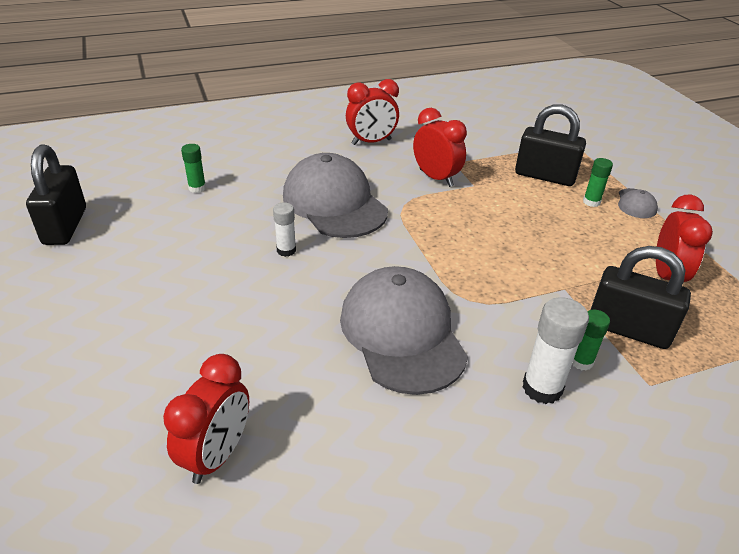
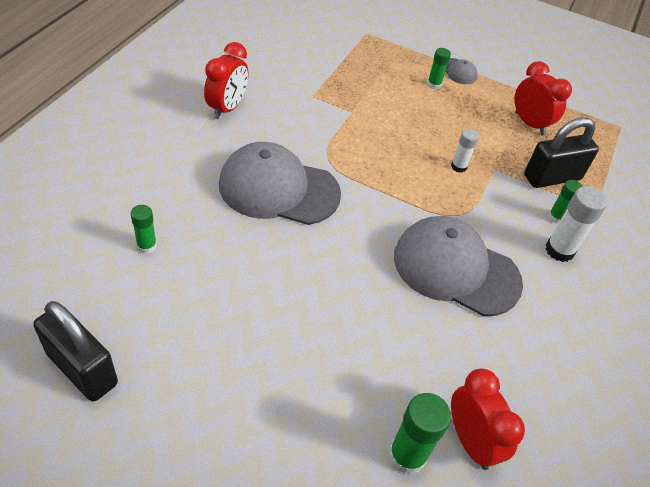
camera: 50 degrees left, 10 degrees up
white glue stick [273,203,296,257] -> white glue stick moved to [451,129,479,173]
red clock [413,108,467,187] -> none
black padlock [515,104,586,186] -> none
none -> green glue stick [389,393,451,475]

